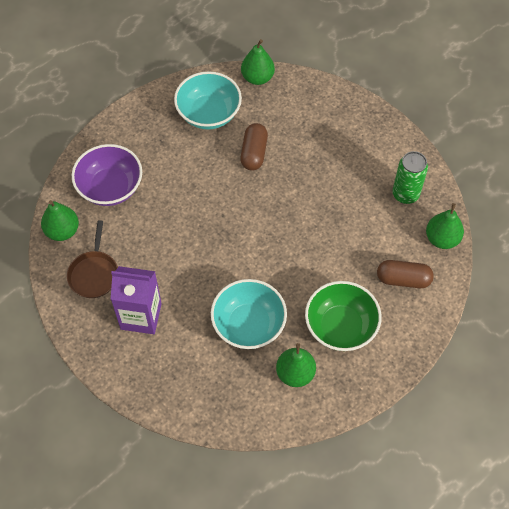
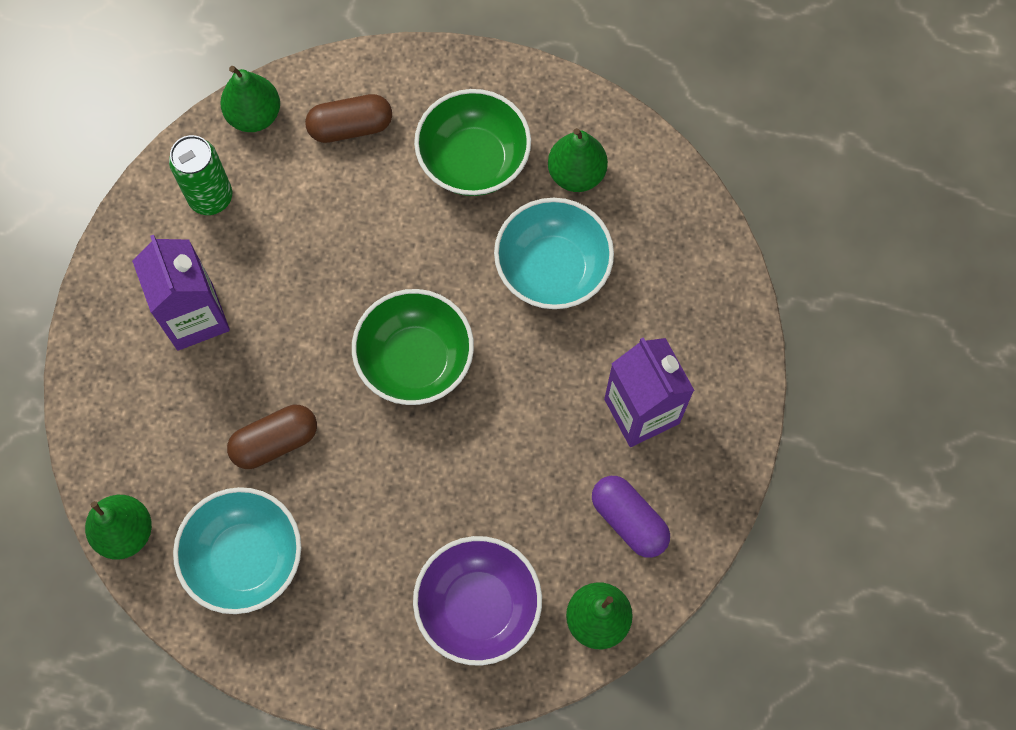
camera: 125 degrees left, 10 degrees up
brown pan [67,220,118,298] -> purple capsule [592,476,670,558]
brown capsule [377,260,434,288] -> brown capsule turned 75 degrees counterclockwise [305,94,392,143]
none -> purple carton [132,235,230,351]
none -> green bowl [352,289,474,405]

